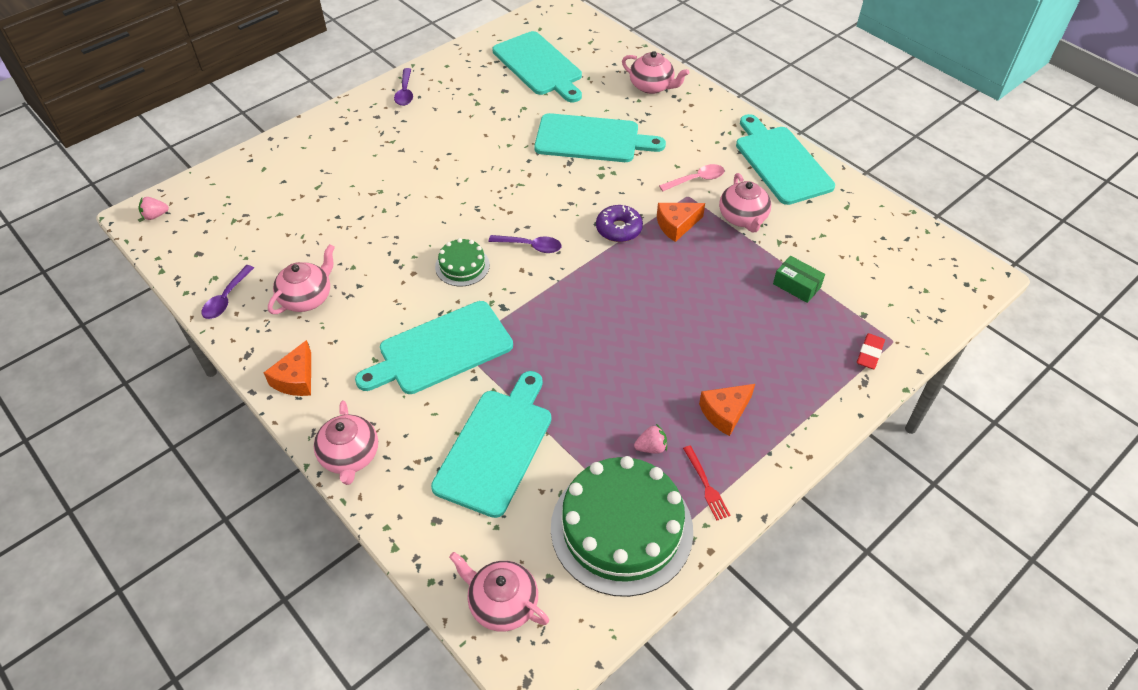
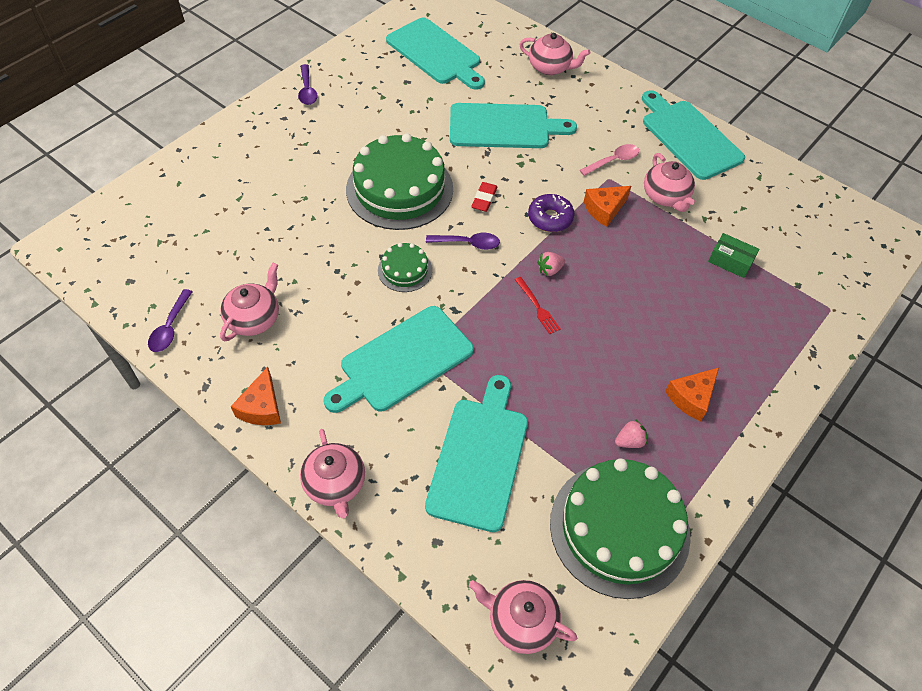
camera: 10 degrees left, 5 degrees up
pink strawberry [138,197,169,220] -> pink strawberry moved to [537,252,565,276]
red fork [683,445,731,520] -> red fork moved to [515,277,561,334]
red eraser [857,333,885,369] -> red eraser moved to [471,182,498,212]
none -> green cake [346,133,453,230]

